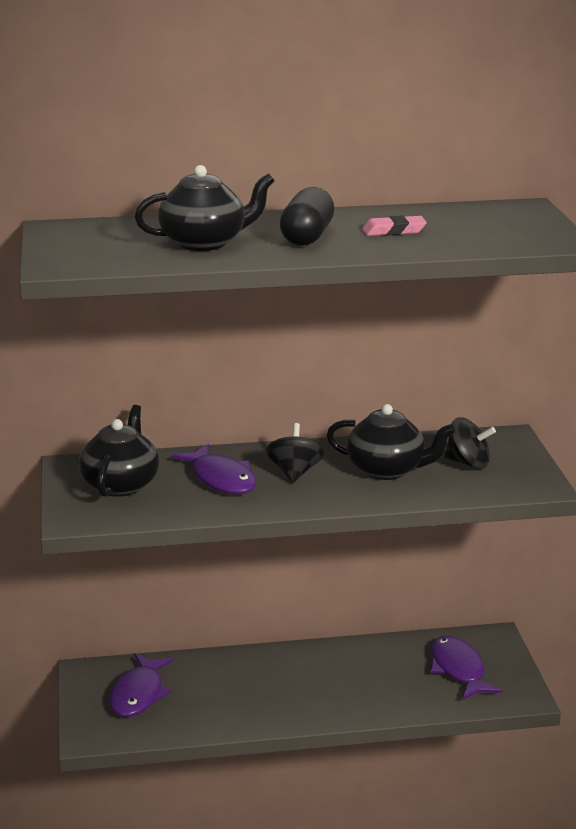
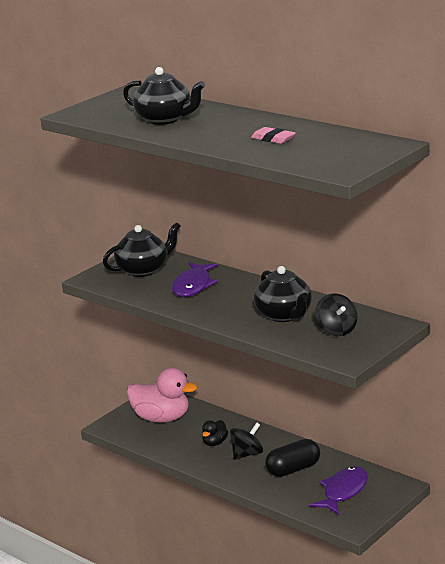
camera: 50 degrees right, 0 degrees up
purple fish [109,653,174,717] -> pink duck [127,368,197,423]
black spinning top [266,423,324,483] -> black spinning top moved to [230,422,263,460]
black capsule [280,187,334,246] -> black capsule moved to [265,439,320,477]
none -> black duck [202,420,228,446]

